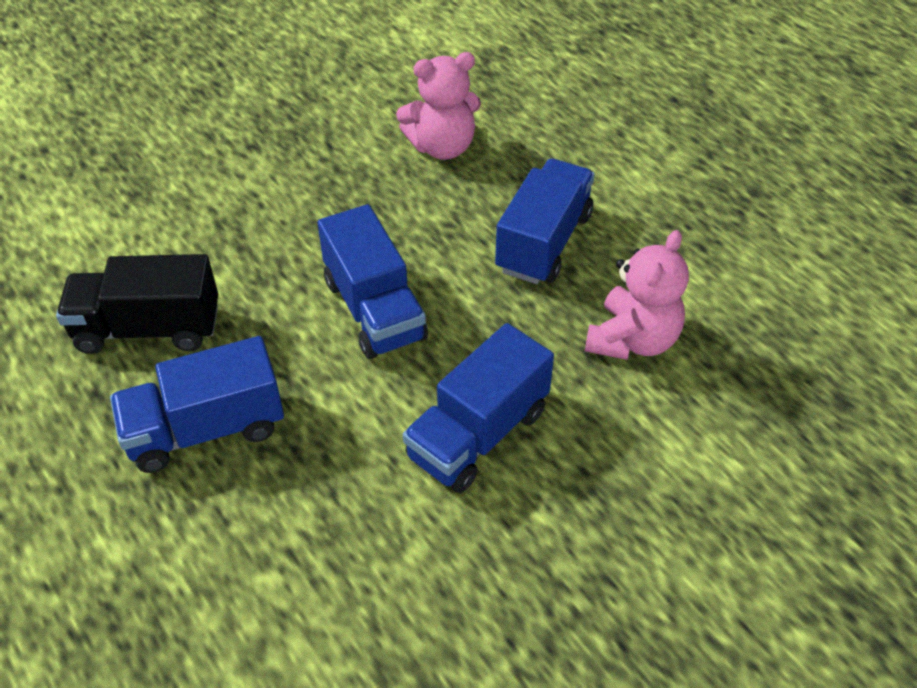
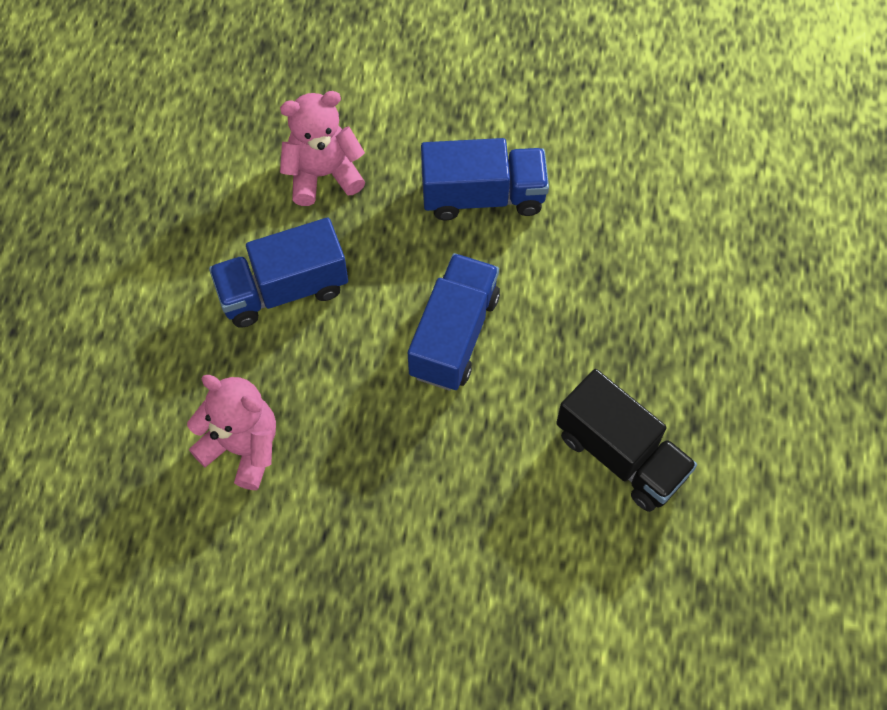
camera: 135 degrees left, 15 degrees up
blue truck [110,336,284,473] -> none

